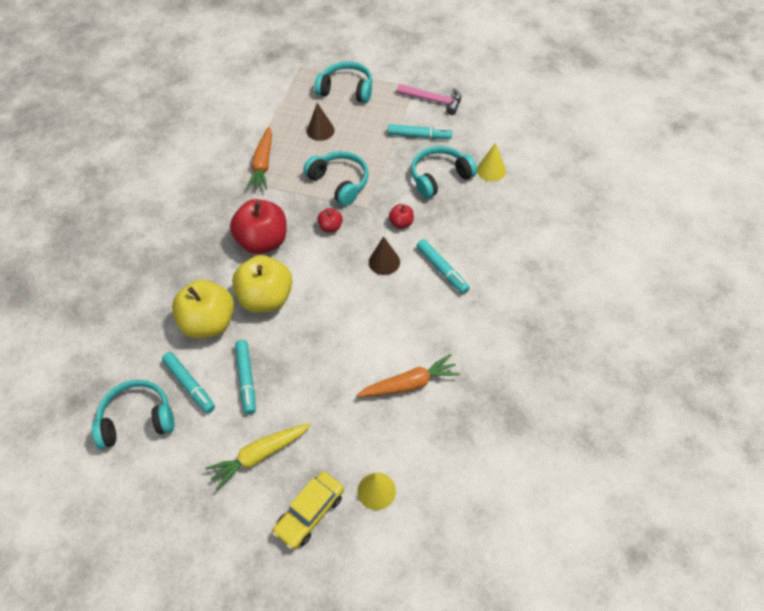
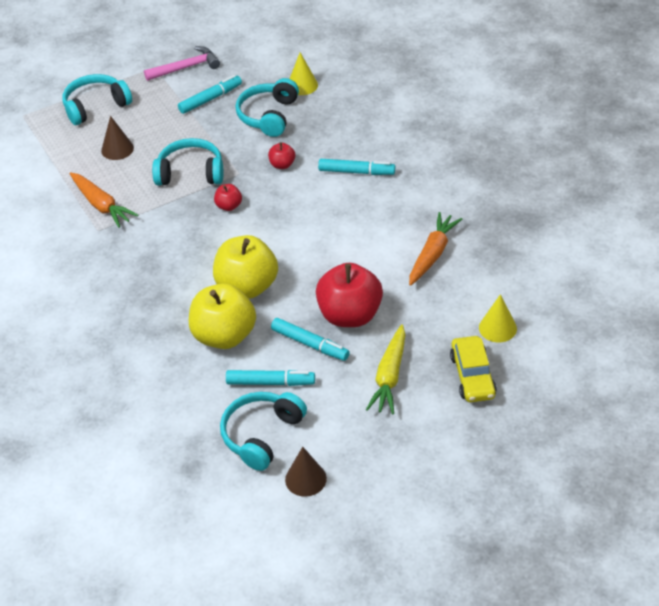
camera: 45 degrees left, 10 degrees down
red apple [230,199,287,254] -> red apple moved to [316,263,383,327]
brown cone [369,236,400,275] -> brown cone moved to [285,447,327,497]

